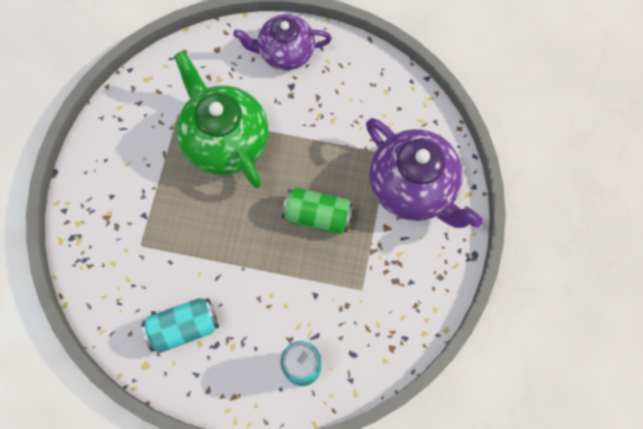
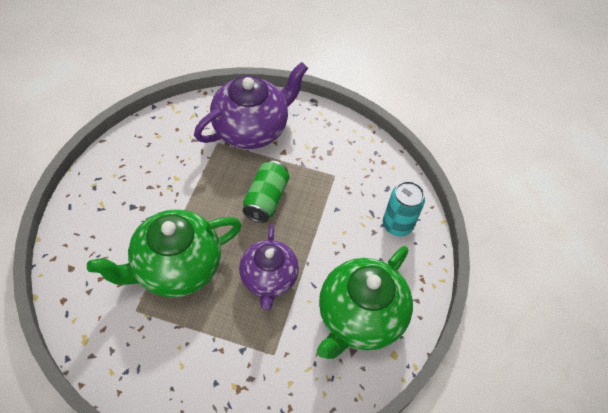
camera: 90 degrees left, 15 degrees down
turquoise can [142,298,219,353] -> green teapot [317,246,413,359]
purple teapot [233,14,332,70] -> purple teapot moved to [239,224,299,310]

